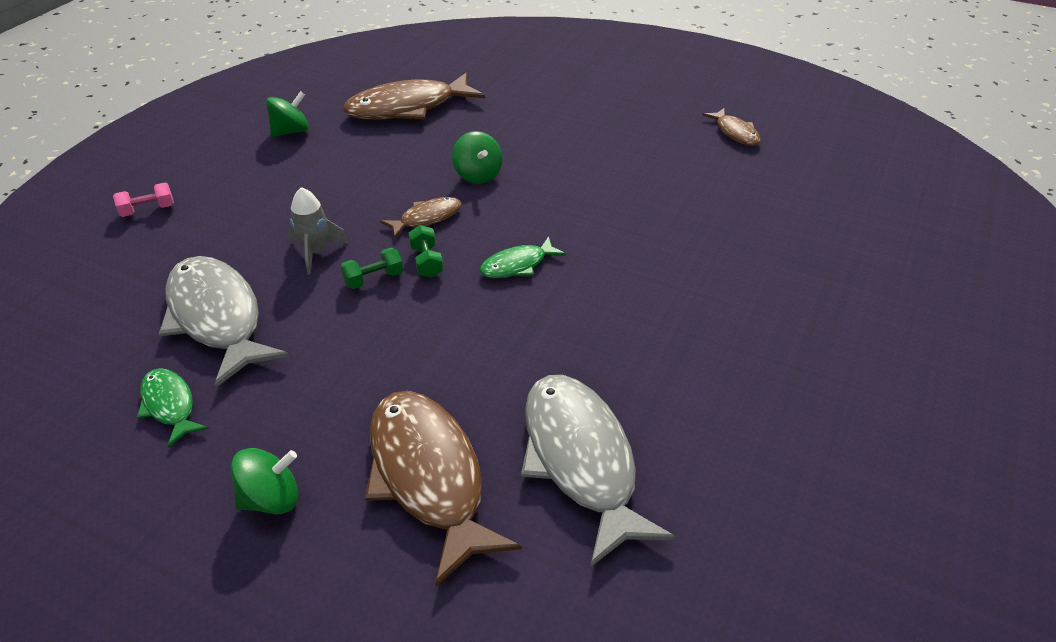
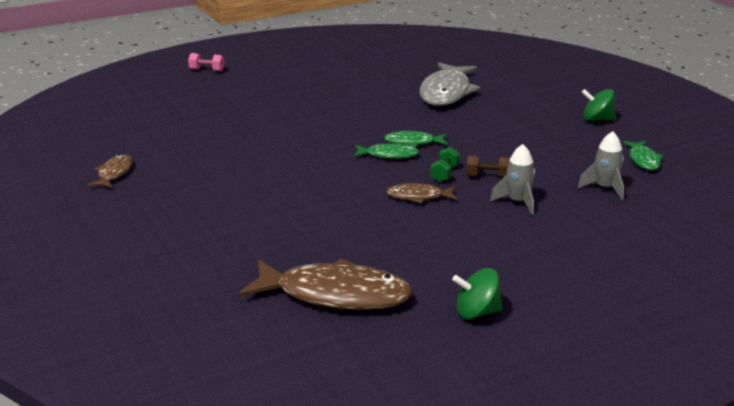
camera: 145 degrees left, 15 degrees down
pink dumbbell [113,183,174,217] -> pink dumbbell moved to [188,53,225,71]
grey fish [159,256,289,387] -> grey rocket [578,131,624,200]
green dumbbell [341,248,403,289] -> brown dumbbell [467,156,510,177]
brown fish [365,391,522,587] -> none
green spinning top [452,131,503,184] -> none
none -> green fish [384,131,448,148]

